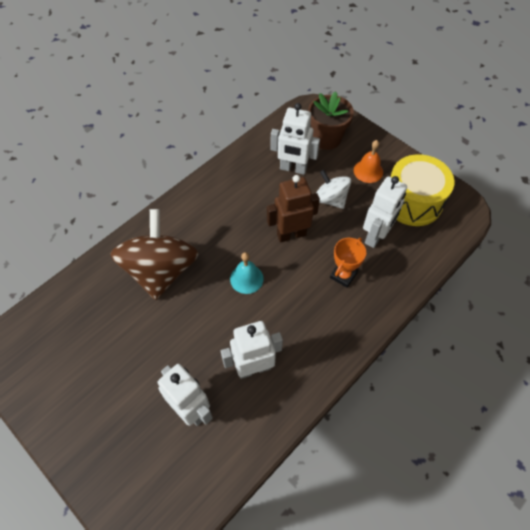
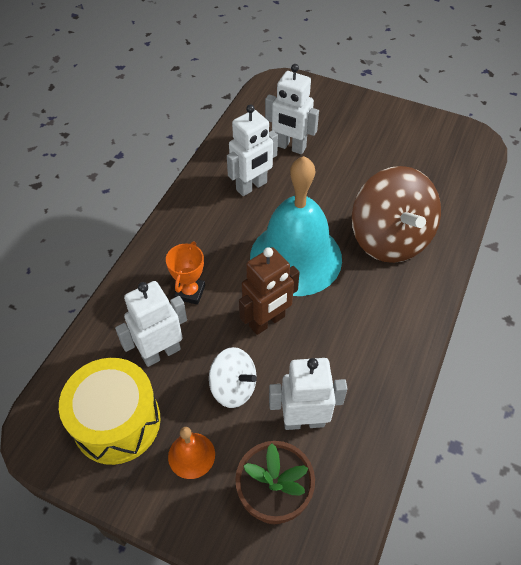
camera: 160 degrees right, 5 degrees down
turquoise bell [230,252,264,294] -> turquoise bell [250,156,342,296], size x2.40
white robot [363,176,407,248] -> white robot turned 45 degrees clockwise [115,281,187,367]

